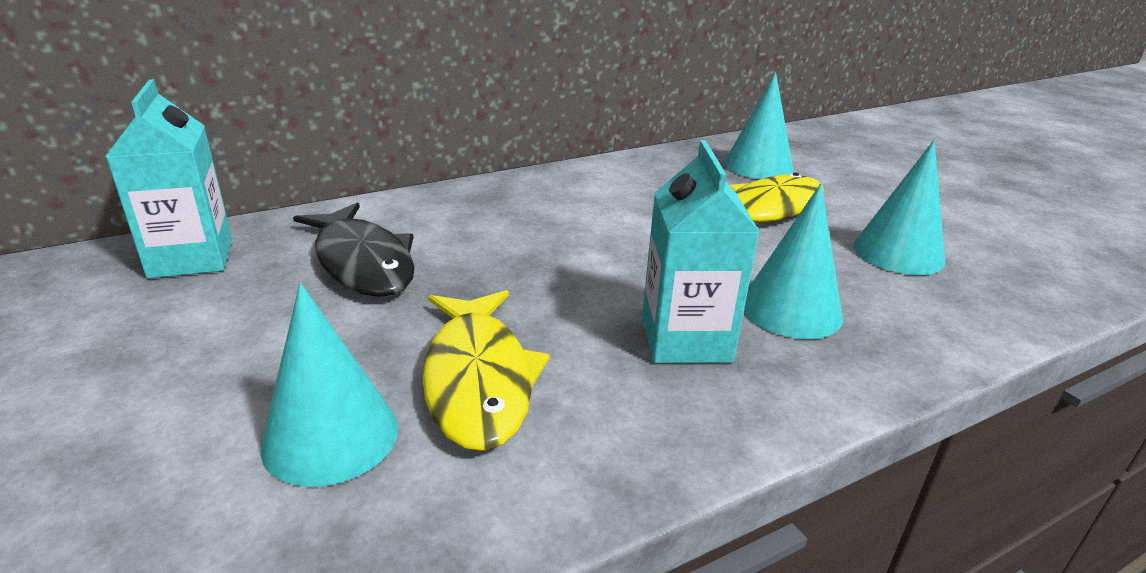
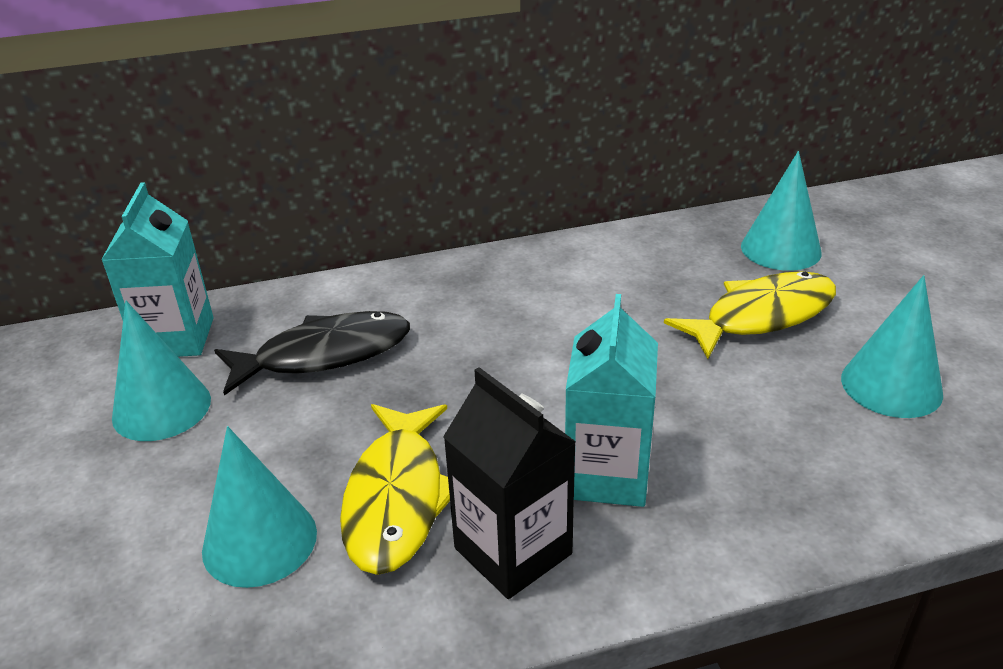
camera: 15 degrees right, 5 degrees up
black fish [293,202,415,297] -> black fish turned 90 degrees counterclockwise [214,311,410,395]
turquoise cone [744,184,843,339] -> turquoise cone moved to [112,301,211,441]
none -> black carton [443,367,576,599]

